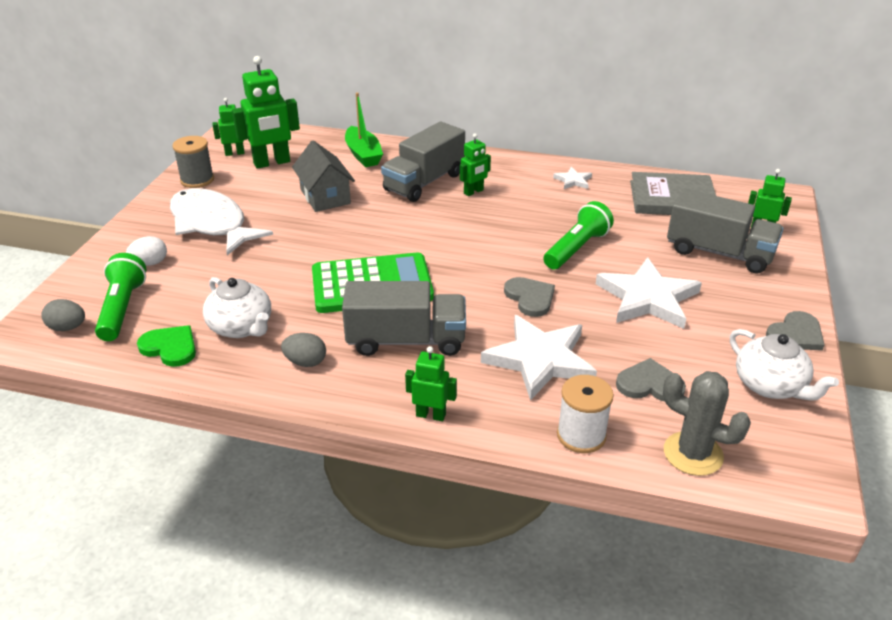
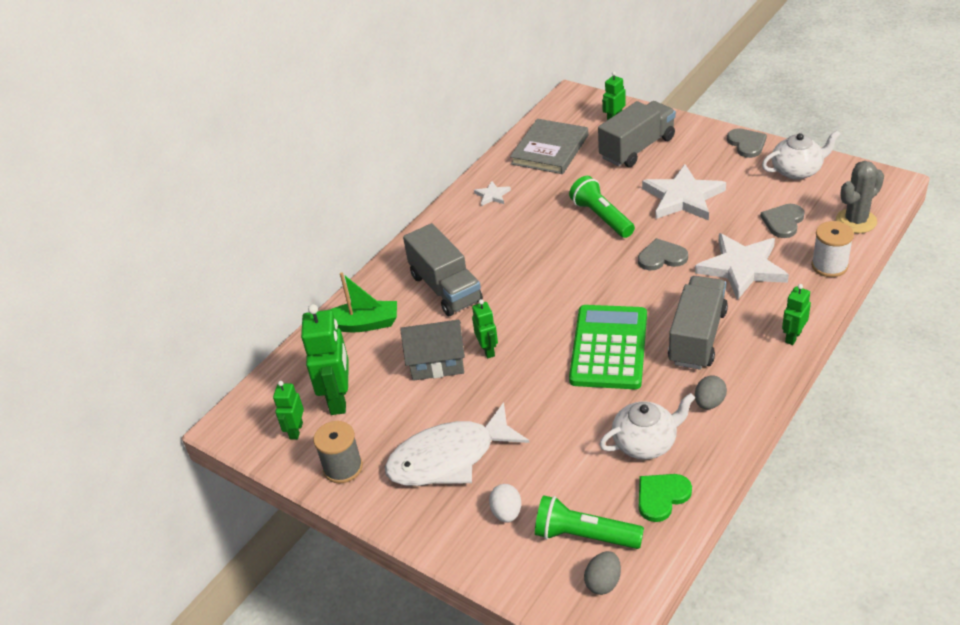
camera: 65 degrees left, 5 degrees up
green robot [460,133,491,196] -> green robot moved to [472,299,498,358]

